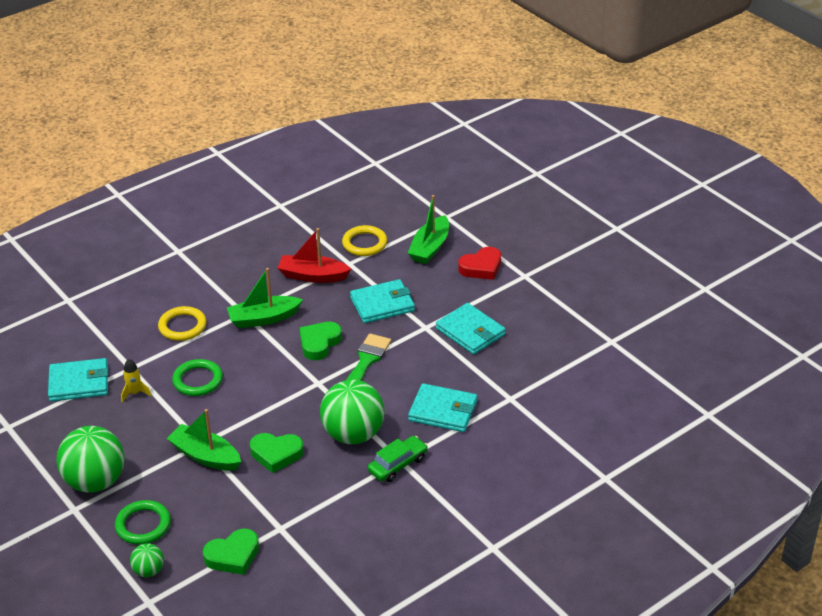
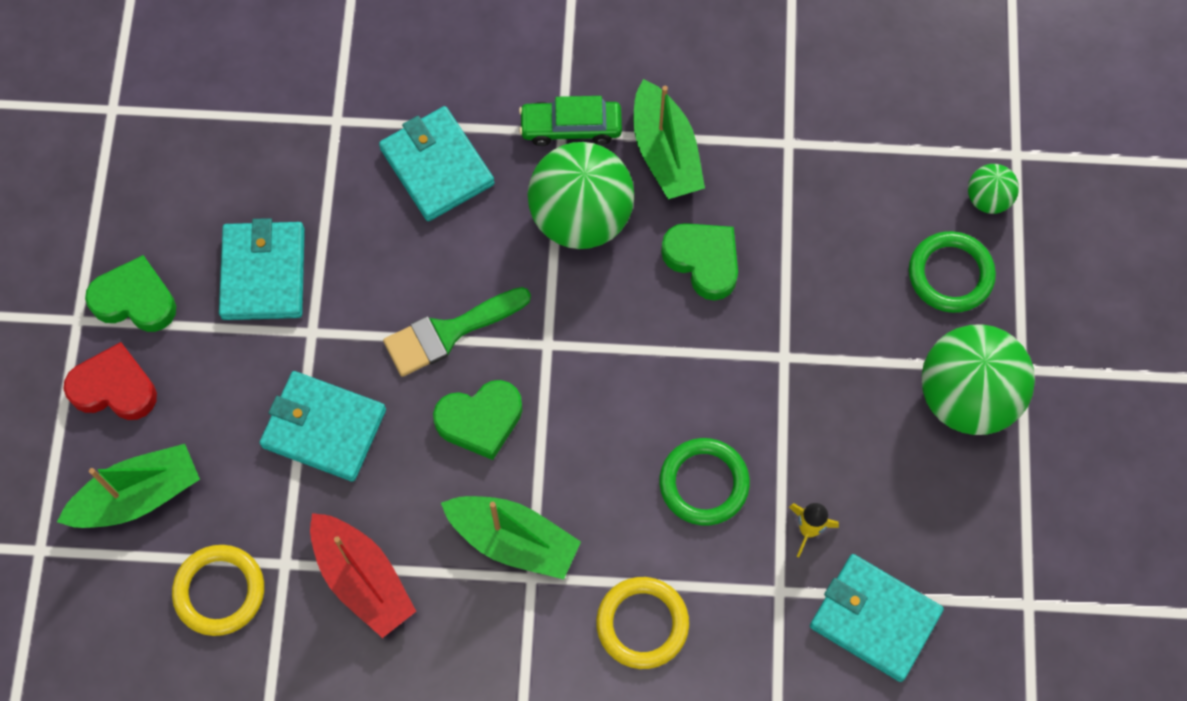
camera: 140 degrees left, 30 degrees up
green boat [166,409,241,471] -> green boat moved to [633,79,705,199]
green heart [203,529,259,575] -> green heart moved to [85,255,176,332]

